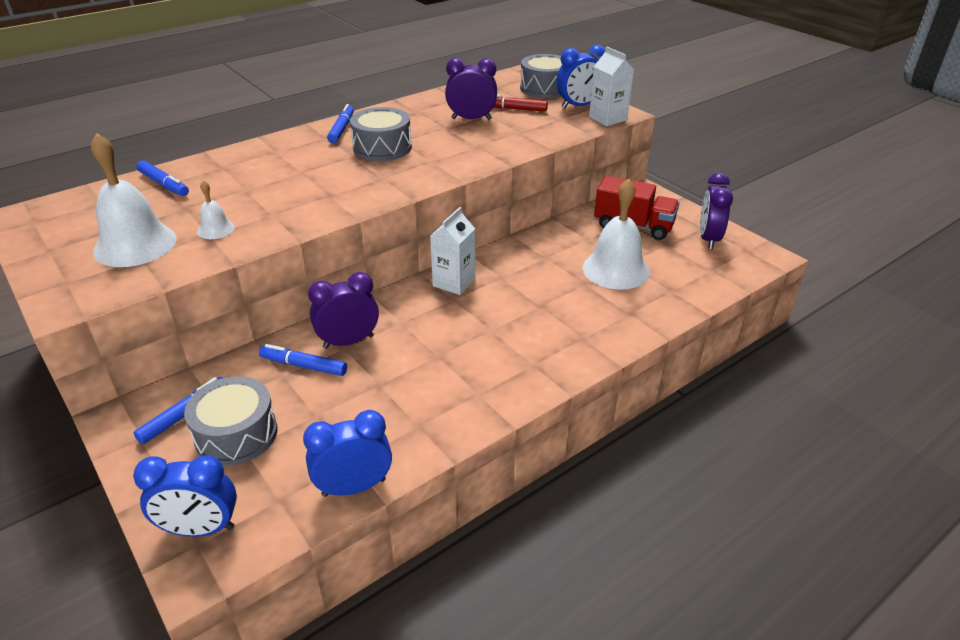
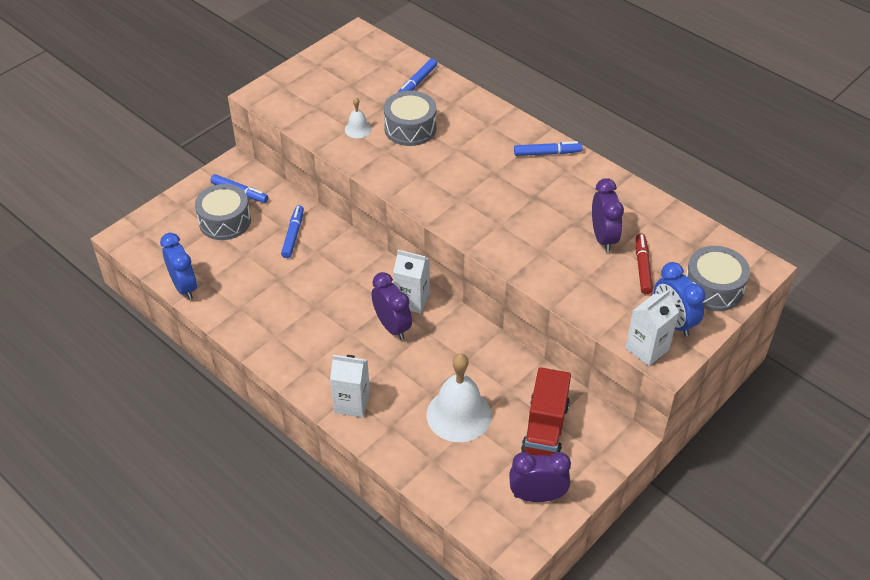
camera: 80 degrees right, 10 degrees up
white bell [91,133,177,267] -> none
blue clock [133,455,237,537] -> none
purple clock [308,272,379,349] -> purple clock moved to [371,272,412,340]
grey drum [350,107,412,161] -> grey drum moved to [384,91,436,146]
none -> white carton [330,355,370,418]

